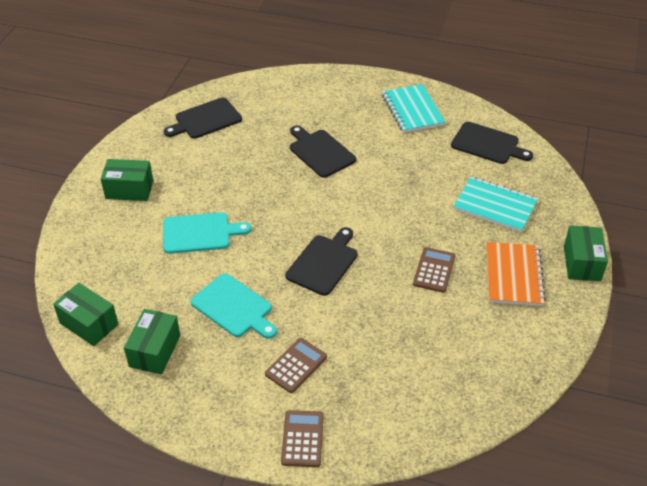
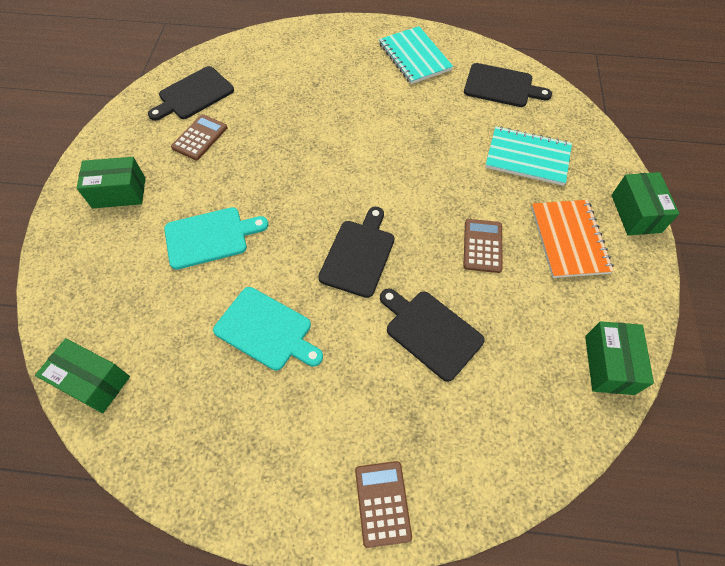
camera: 10 degrees left, 15 degrees up
green box [124,309,180,374] -> green box moved to [585,321,654,395]
brown calculator [265,338,327,393] -> brown calculator moved to [171,114,227,160]
black cutting board [290,125,356,178] -> black cutting board moved to [380,288,485,382]

